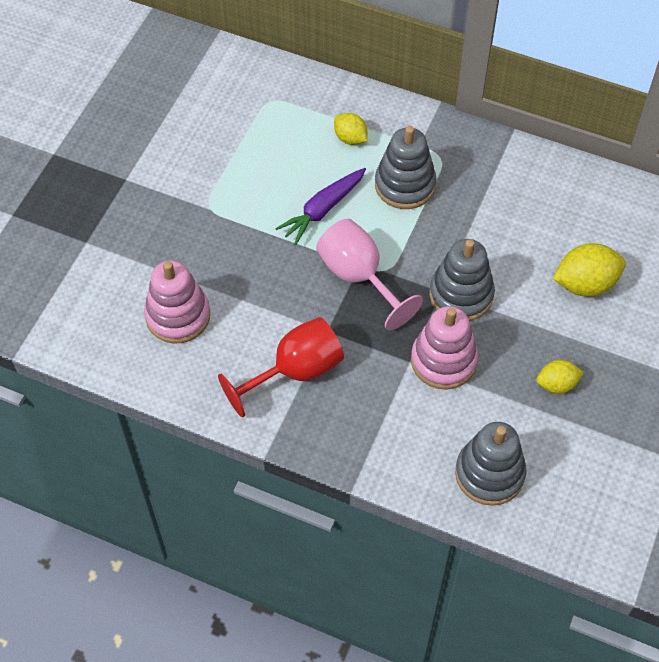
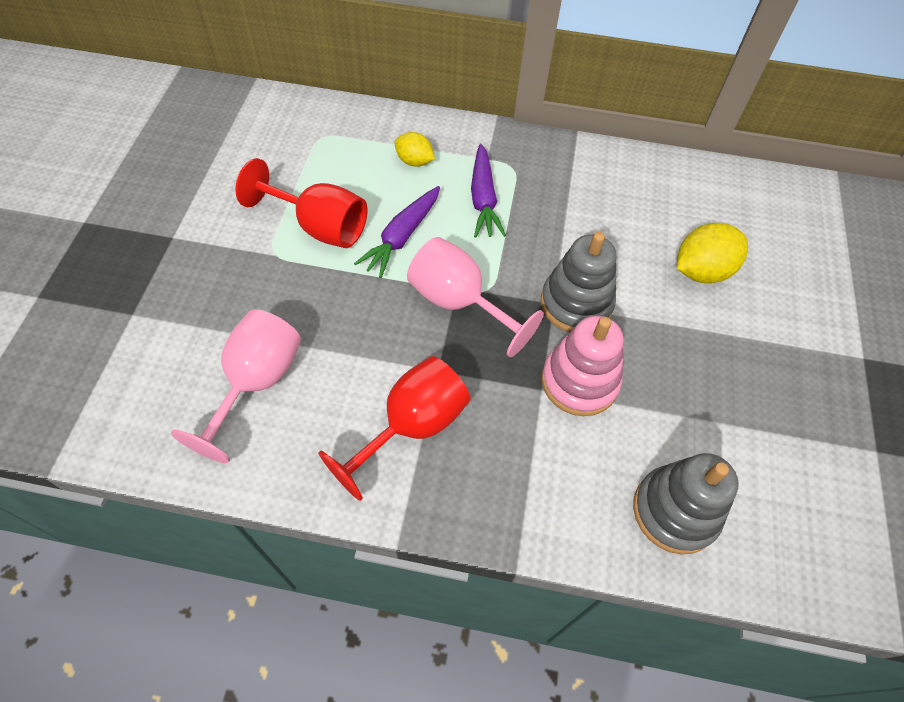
camera: 15 degrees left, 0 degrees up
pink stacking toy [144,260,210,343] -> pink goblet [171,309,301,463]
grey stacking toy [375,126,436,209] -> purple carrot [471,144,506,238]
yellow lemon [536,360,584,394] -> none
none -> red goblet [236,158,367,248]

